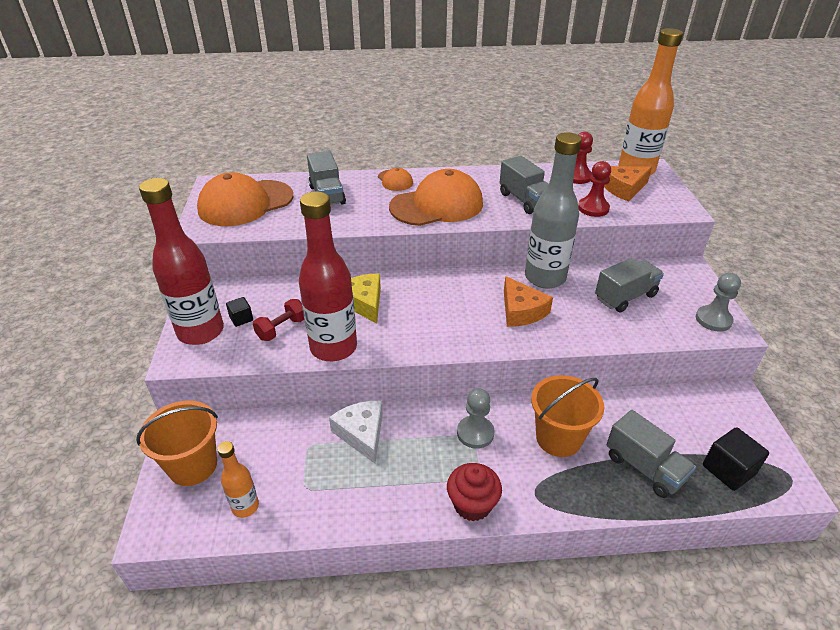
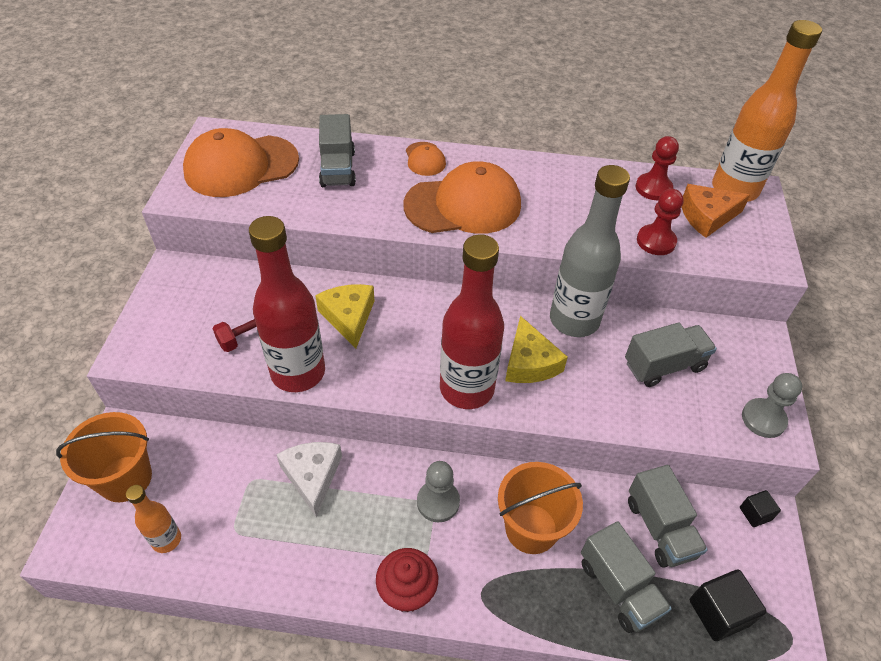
camera: 10 degrees right, 10 degrees up
red bottle [139,178,224,345] -> red bottle moved to [440,234,504,409]
black cube [226,297,253,327] -> black cube moved to [740,490,781,527]
grey truck [500,156,549,214] -> grey truck moved to [628,465,708,568]
orange cheese [504,276,553,327] -> yellow cheese [505,316,568,383]

